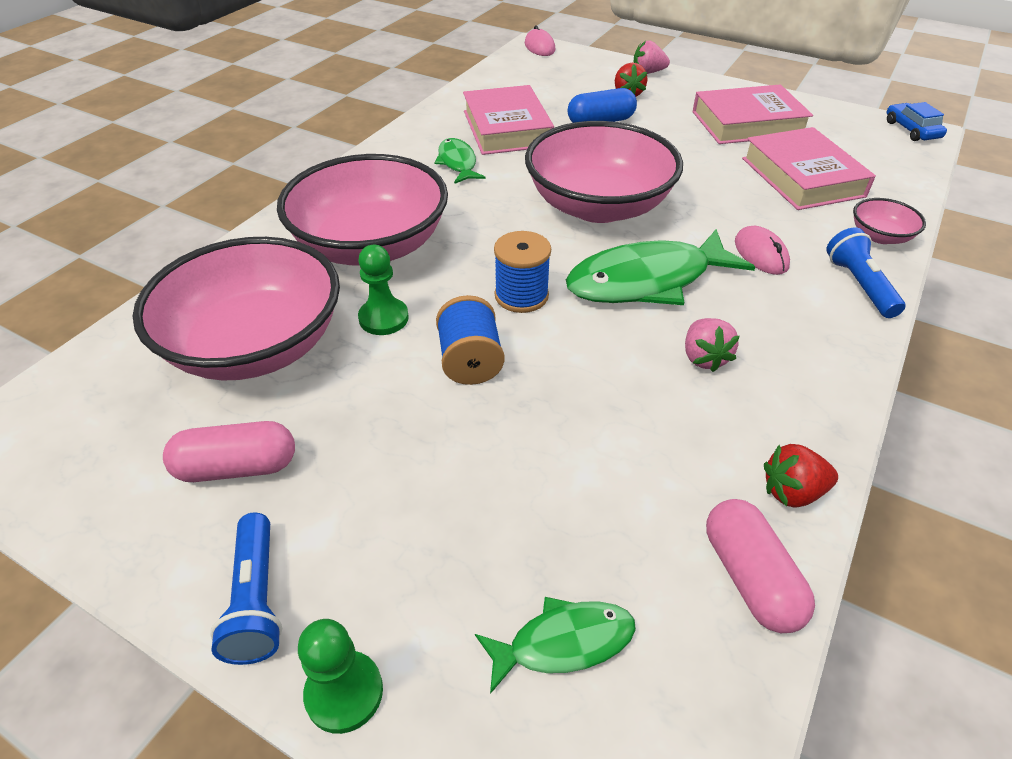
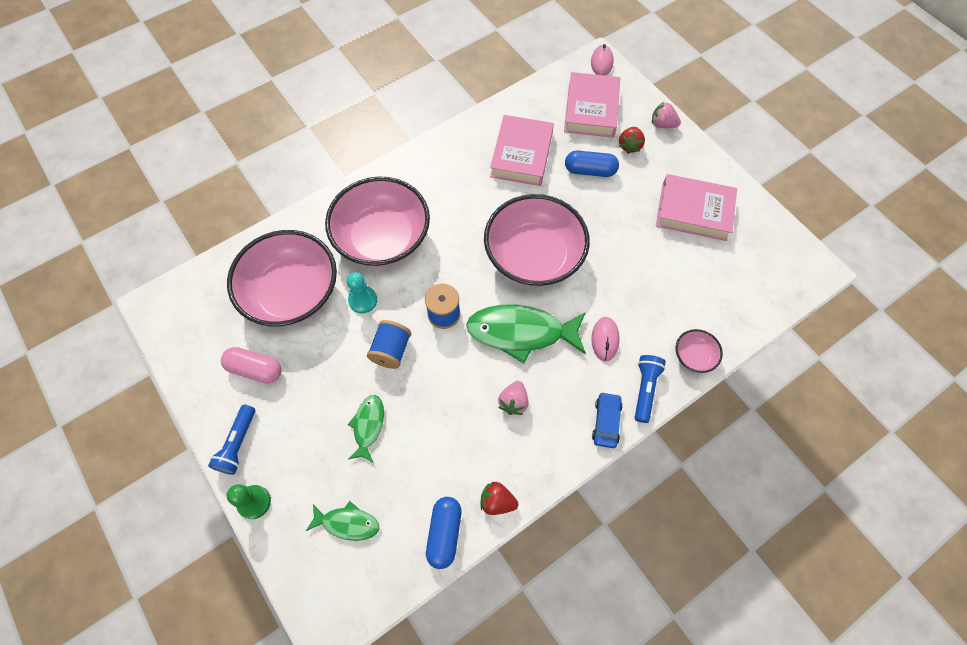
camera: 25 degrees right, 20 degrees up
green pawn [358,245,409,335] -> turquoise pawn [346,272,377,313]
green fish [434,138,485,184] -> green fish moved to [348,395,384,462]
pink capsule [706,499,815,633] -> blue capsule [426,497,462,569]
pink book [742,127,876,210] -> pink book moved to [564,72,620,138]
blue car [887,102,947,141] -> blue car moved to [592,392,623,448]

